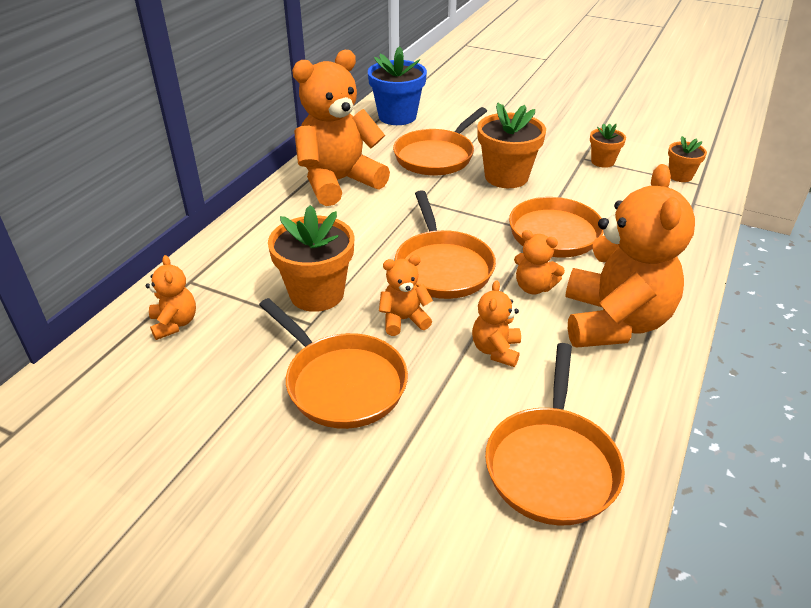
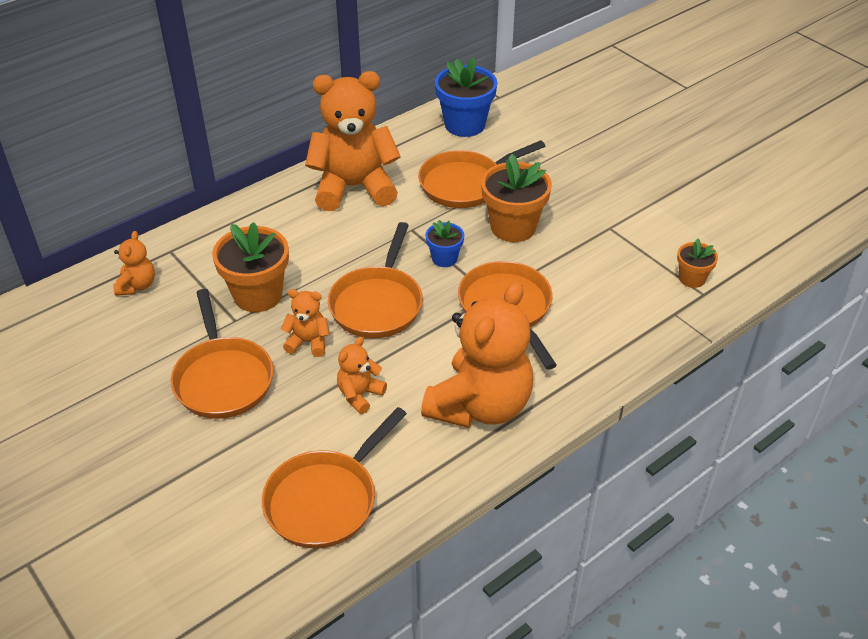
camera: 25 degrees right, 5 degrees up
orange teddy bear [514,230,565,294] -> none
orange flower pot [590,123,626,168] -> none
none -> blue flower pot [425,220,464,267]

